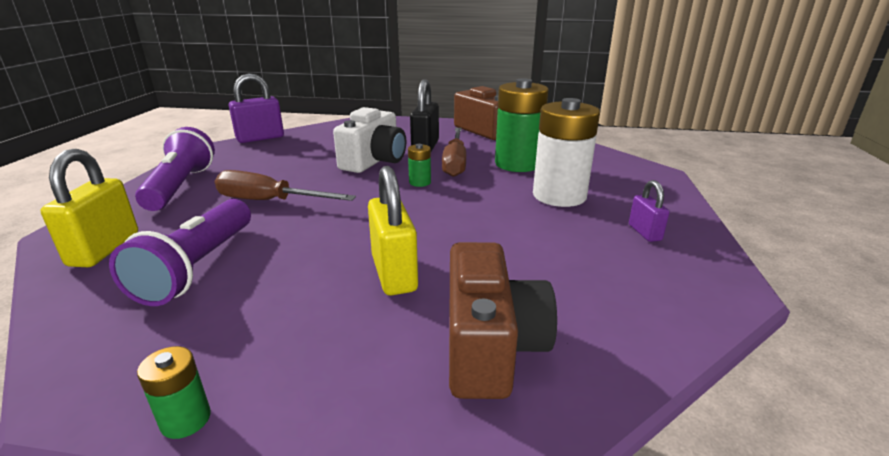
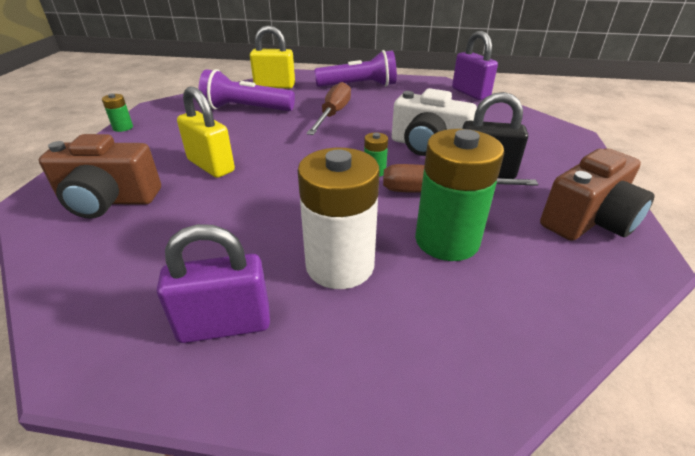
camera: 90 degrees right, 10 degrees up
yellow padlock [368,166,418,296] -> yellow padlock turned 60 degrees clockwise [177,86,235,178]
purple padlock [629,180,669,242] -> purple padlock [157,224,270,343], size x1.75

